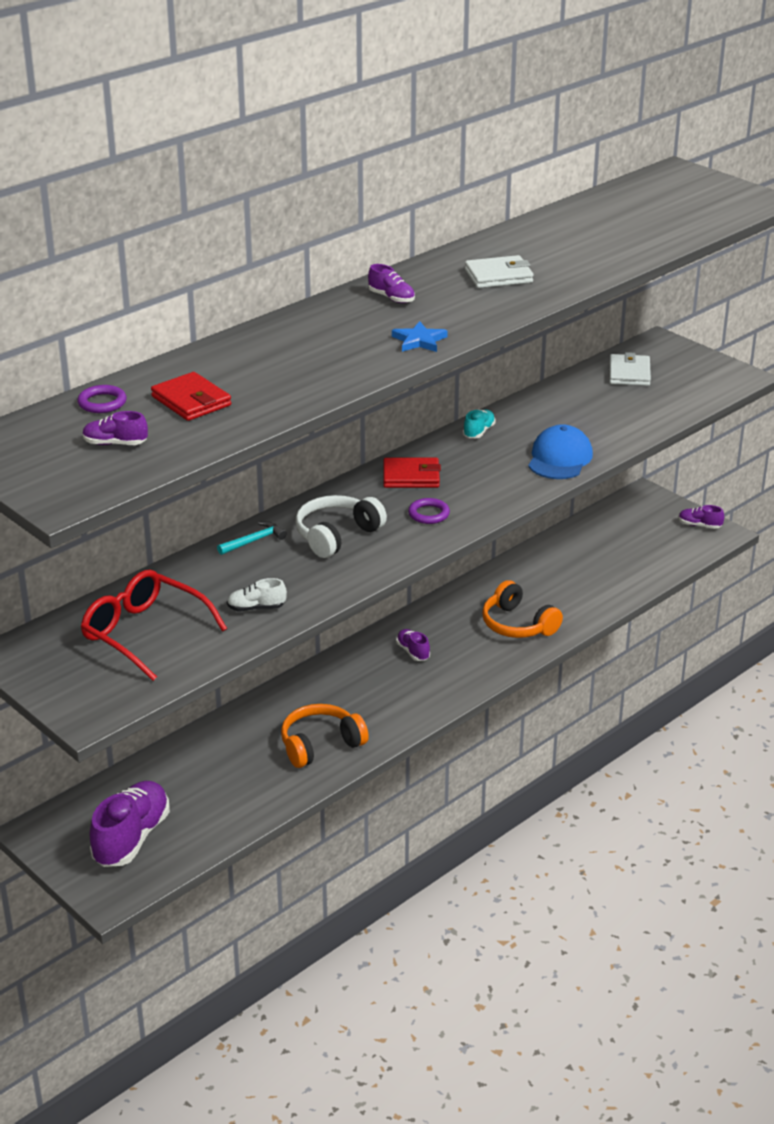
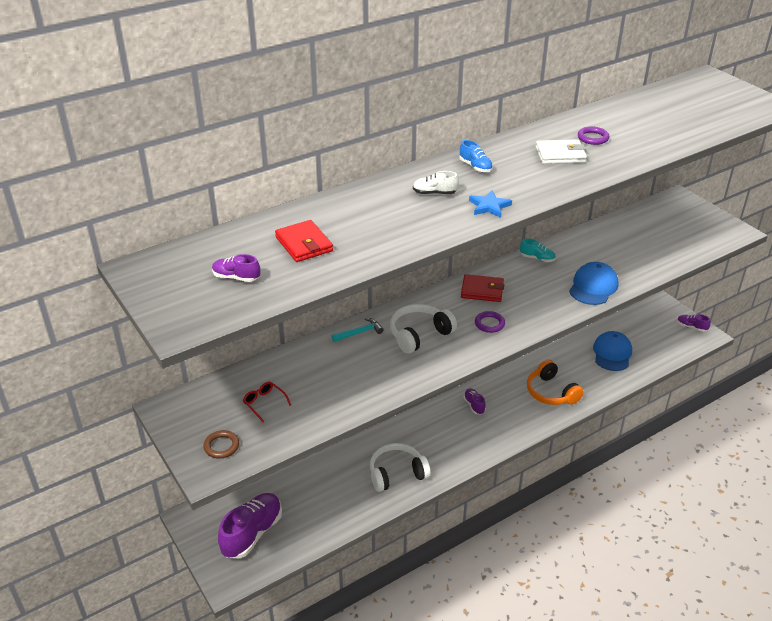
camera: 10 degrees right, 5 degrees up
purple ring [77,385,127,413] -> purple ring moved to [578,126,609,145]
red glasses [81,570,227,681] -> red glasses [243,382,291,422], size x0.45
white shoe [227,578,287,611] -> white shoe moved to [413,171,459,195]
orange headphones [281,704,369,768] -> white headphones [370,443,431,492]
purple shoe [368,264,415,303] -> blue shoe [460,140,493,173]
turquoise shoe [463,409,496,438] -> turquoise shoe turned 75 degrees clockwise [520,239,556,262]
white wallet [610,352,651,386] -> none
none -> brown ring [203,430,239,458]
none -> blue cap [593,331,632,371]

